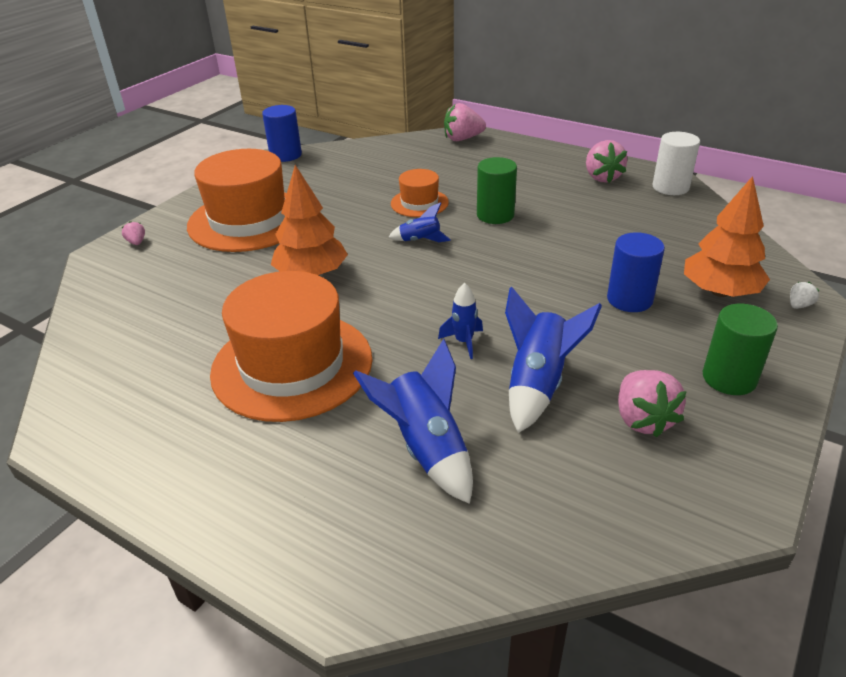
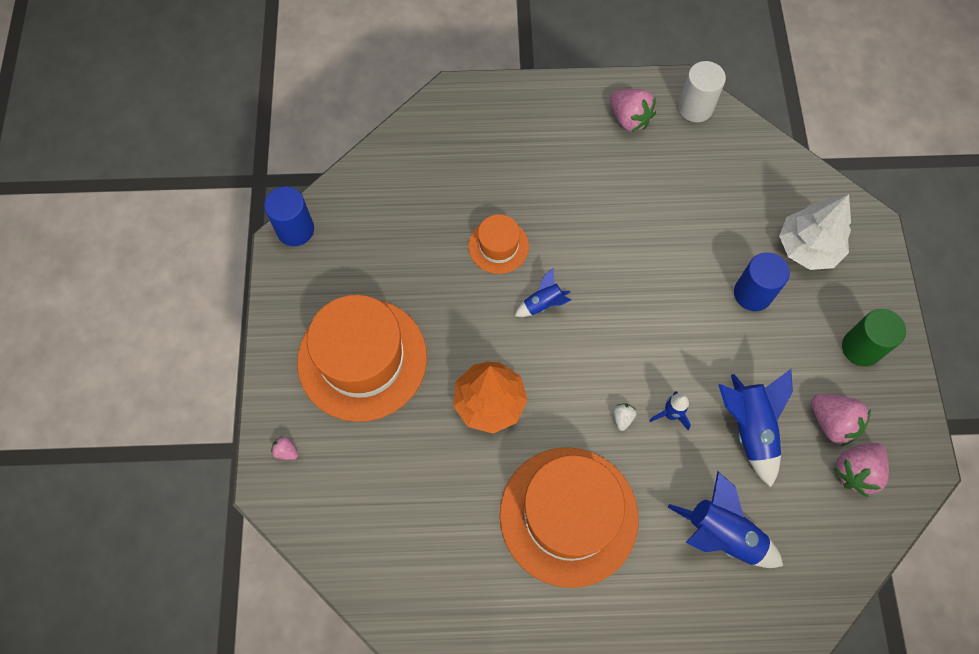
camera: 35 degrees left, 30 degrees up
pink strawberry [444,103,486,141] -> pink strawberry moved to [834,443,889,497]
green cylinder [477,157,517,224] -> none
orange tree [684,176,770,297] -> white tree [779,194,851,270]
white strawberry [790,282,820,309] -> white strawberry moved to [613,403,637,431]

